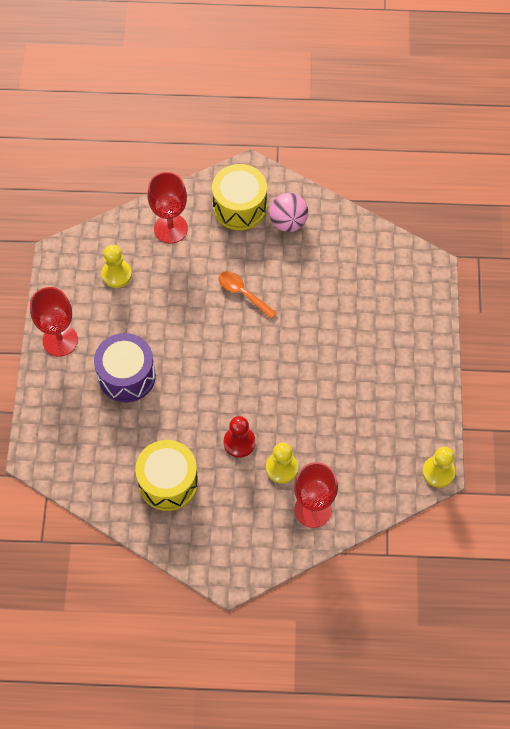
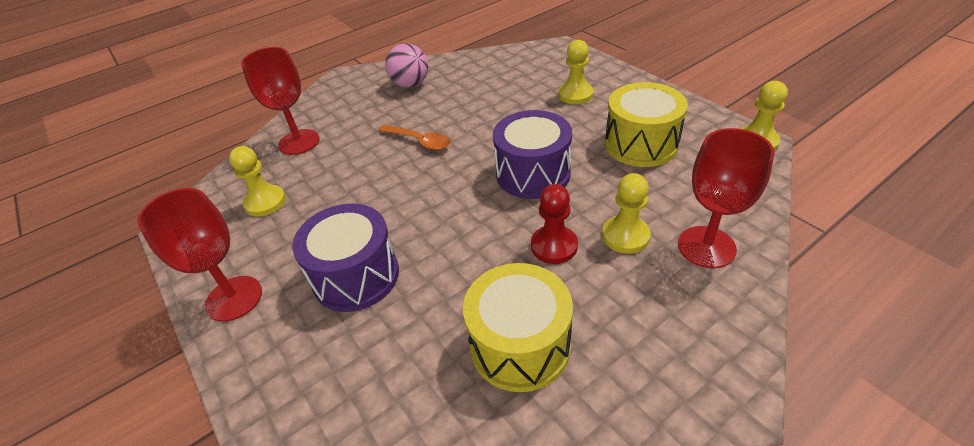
camera: 35 degrees left, 20 degrees down
yellow drum [212,164,267,230] -> yellow drum moved to [605,82,688,167]
orange spoon [219,271,277,319] -> orange spoon turned 150 degrees counterclockwise [379,125,450,150]
none -> purple drum [493,110,572,199]
none -> yellow pawn [559,40,593,104]

